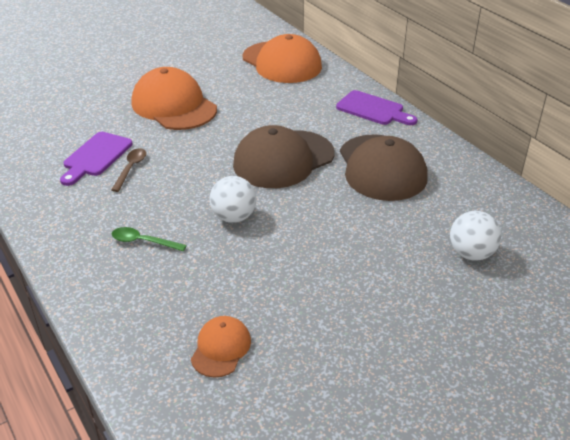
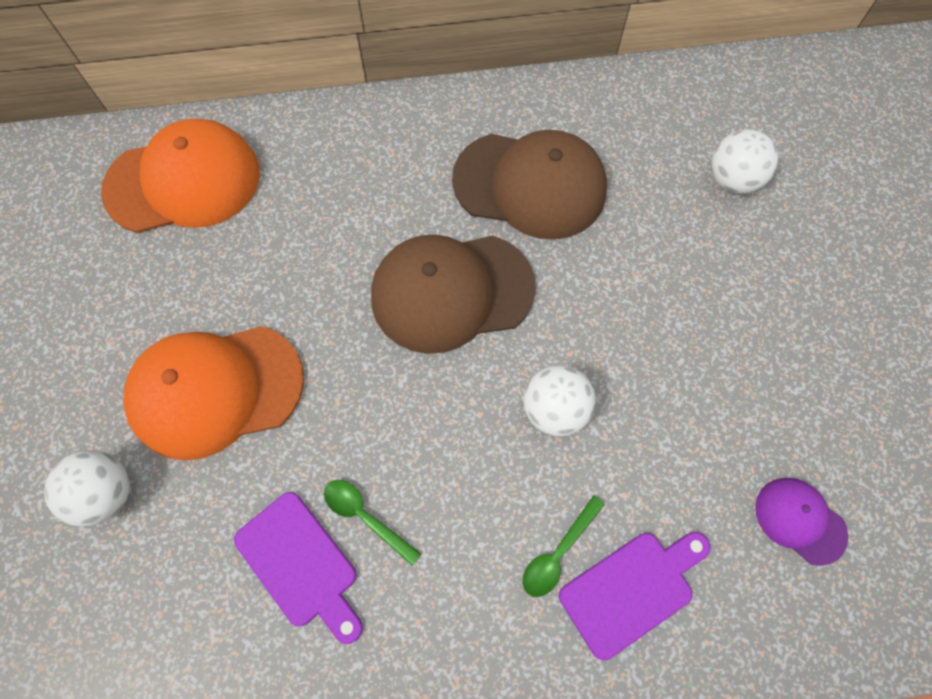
camera: 65 degrees left, 30 degrees up
brown spoon [111,148,146,192] -> green spoon [324,480,421,565]
orange cap [191,316,251,378] -> purple cap [755,478,848,566]
brown cap [233,125,335,188] -> brown cap turned 90 degrees clockwise [371,235,536,354]
purple cutting board [336,90,417,125] -> purple cutting board moved to [559,532,710,660]
none -> white ball [44,450,130,526]

